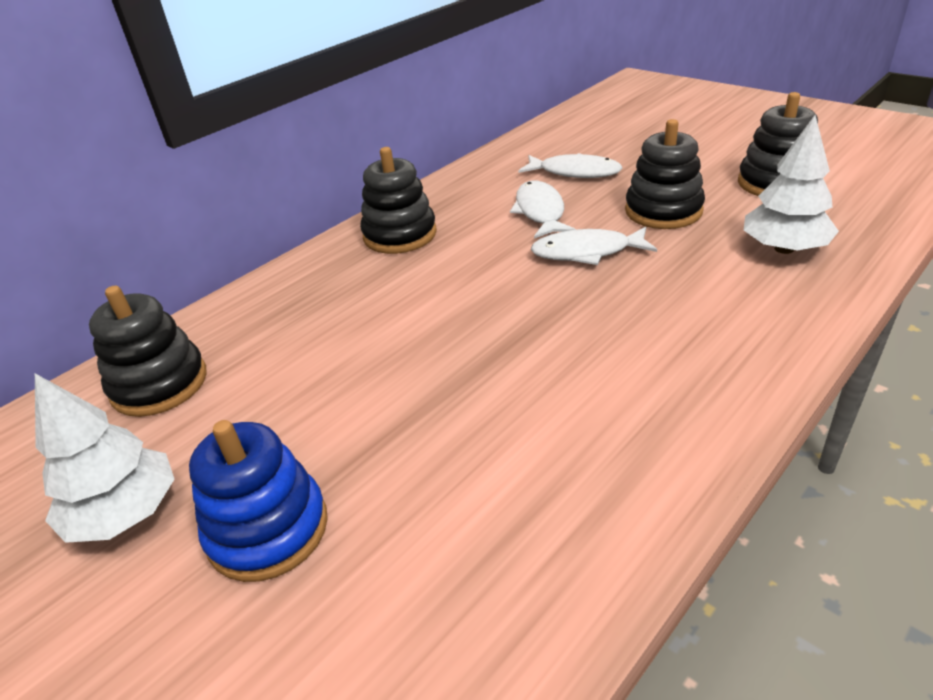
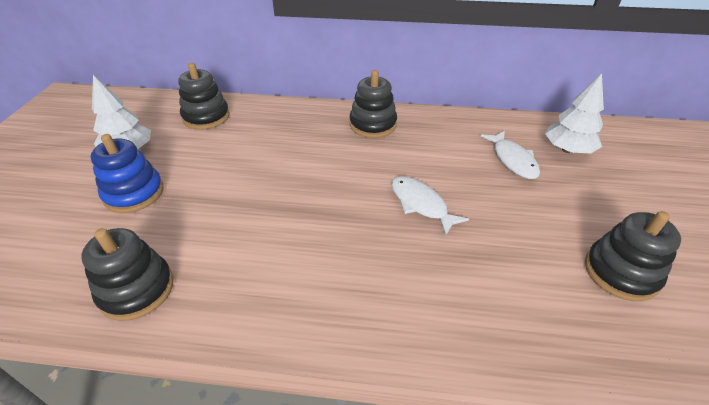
camera: 50 degrees right, 5 degrees up
white fish [510,181,576,239] -> none
black stacking toy [625,119,705,229] -> black stacking toy moved to [81,228,173,321]
white tree [744,115,839,254] -> white tree moved to [545,73,604,153]

